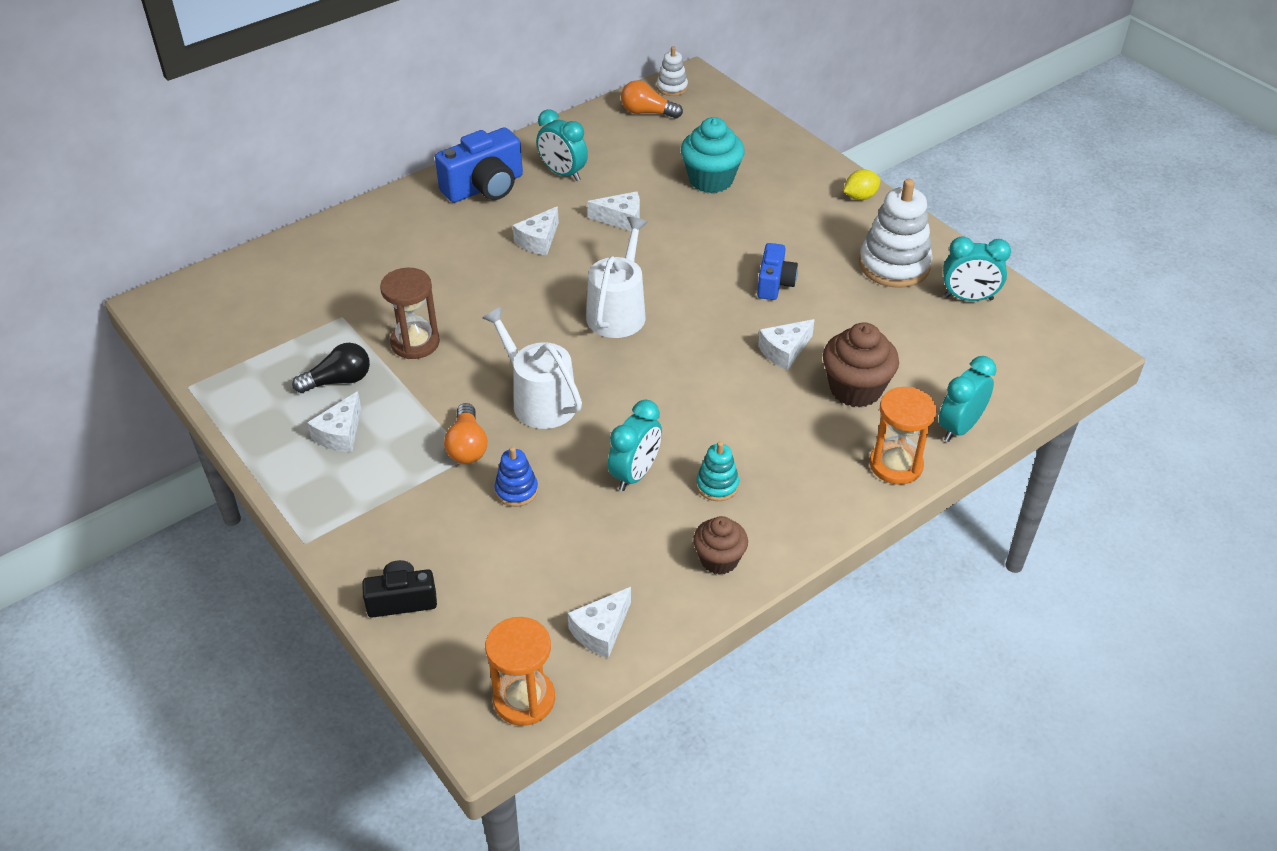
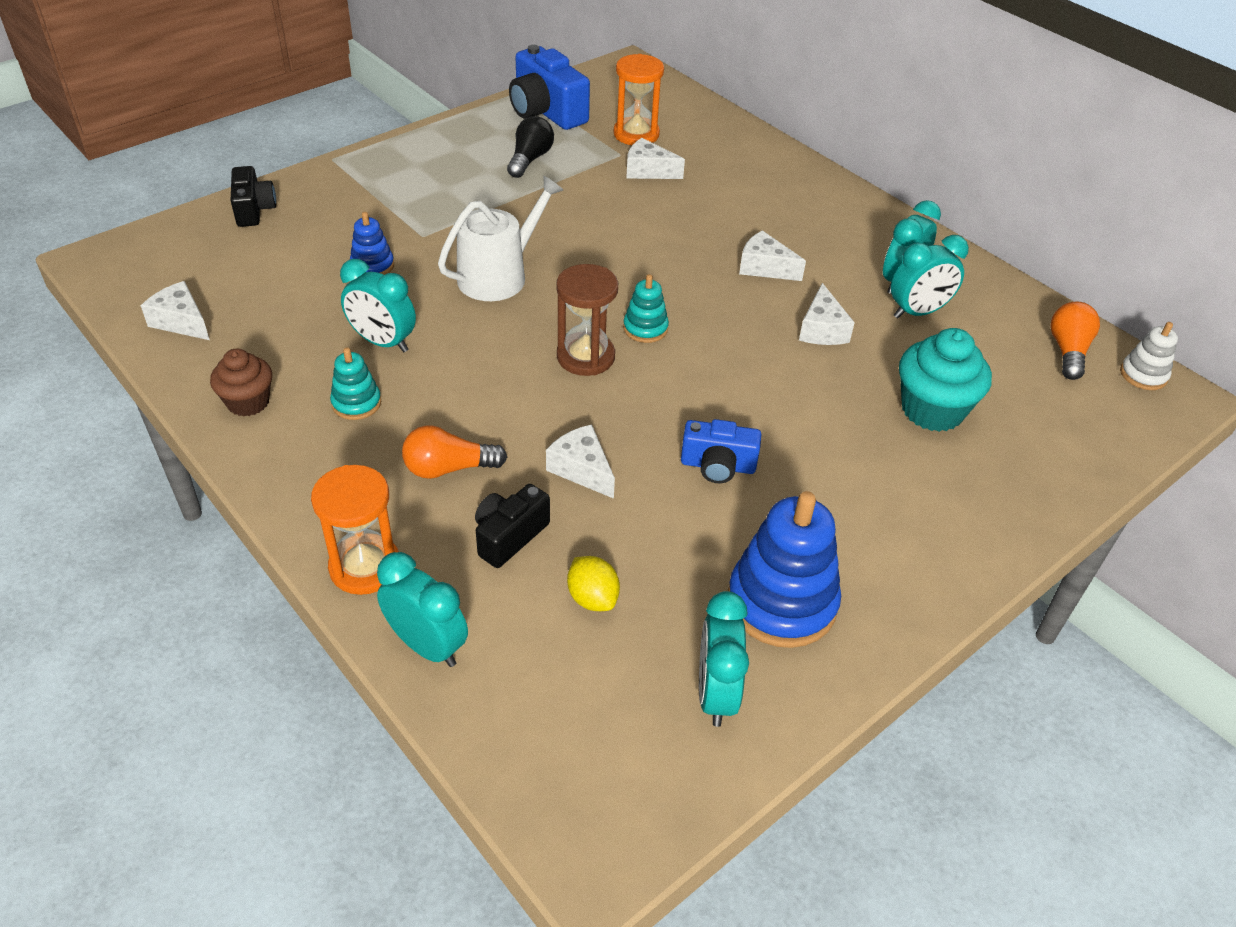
camera: 85 degrees right, 0 degrees up
black light bulb [292,343,370,393] -> black light bulb turned 135 degrees counterclockwise [507,116,554,178]
white cheese [307,391,361,452] -> white cheese moved to [626,138,685,179]
brown hourglass [380,268,440,359] -> brown hourglass moved to [556,264,618,376]
blue camera [435,127,523,203] -> blue camera moved to [509,45,590,130]
orange light bulb [444,403,487,464] -> orange light bulb moved to [402,425,507,479]
orange hourglass [485,617,555,726] -> orange hourglass moved to [614,54,664,145]
white watering can [586,217,648,338] -> turquoise stacking toy [623,274,669,343]
brown cupcake [823,322,899,408] -> black camera [475,484,550,568]
yellow lemon [844,169,880,200] -> yellow lemon moved to [567,556,620,611]
white stacking toy [859,179,932,288] -> blue stacking toy [728,491,841,648]
none -> turquoise clock [891,235,969,318]

